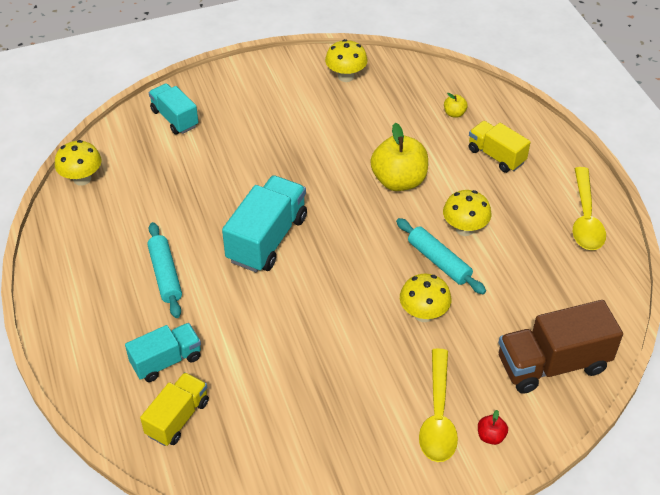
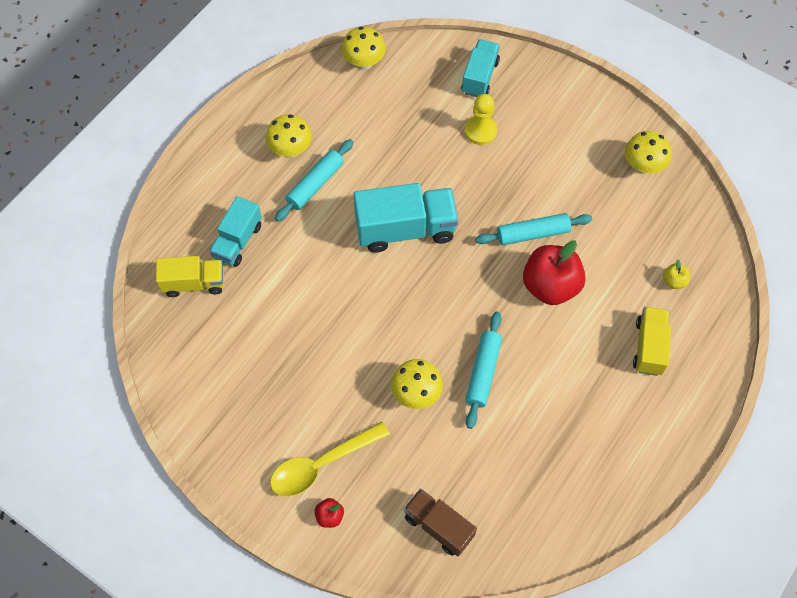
camera: 55 degrees right, 15 degrees up
turquoise truck [125,323,201,382] -> turquoise truck turned 90 degrees clockwise [209,196,262,267]
yellow apple [370,122,428,191] -> red apple [523,240,585,305]
yellow mushroom [443,190,492,236] -> yellow mushroom moved to [266,114,312,158]
brown truck [499,300,623,394] -> brown truck [404,488,477,556], size x0.63
yellow spoon [573,167,606,250] -> none
none -> yellow pawn [465,94,497,145]
none -> turquoise rolling pin [475,213,592,245]

